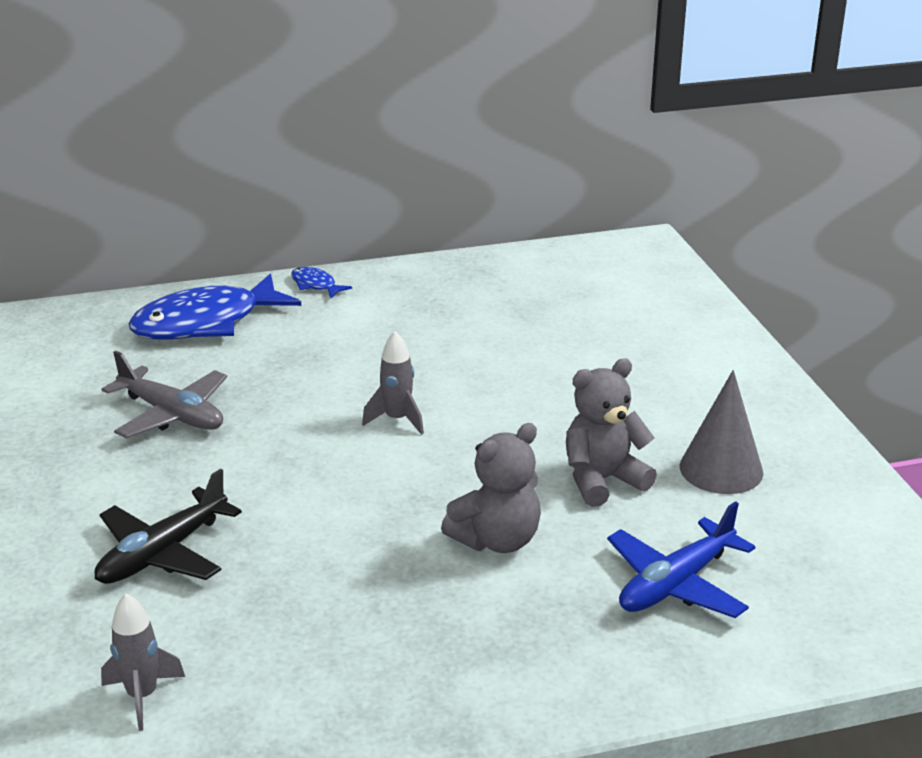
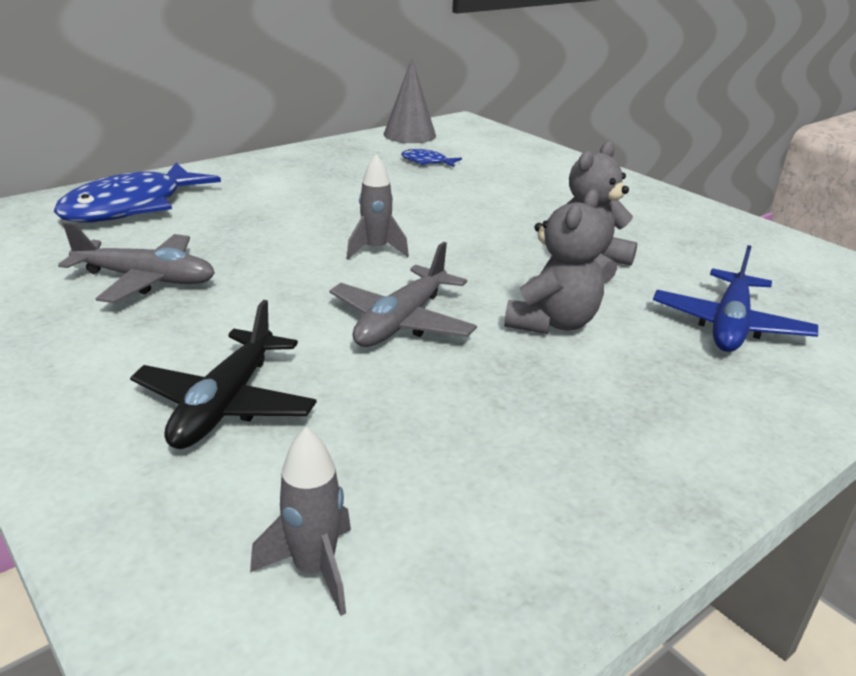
camera: 25 degrees left, 0 degrees up
blue fish [291,267,352,299] -> blue fish moved to [401,149,462,167]
grey cone [680,370,763,494] -> grey cone moved to [384,58,436,143]
none -> grey plane [329,242,477,347]

